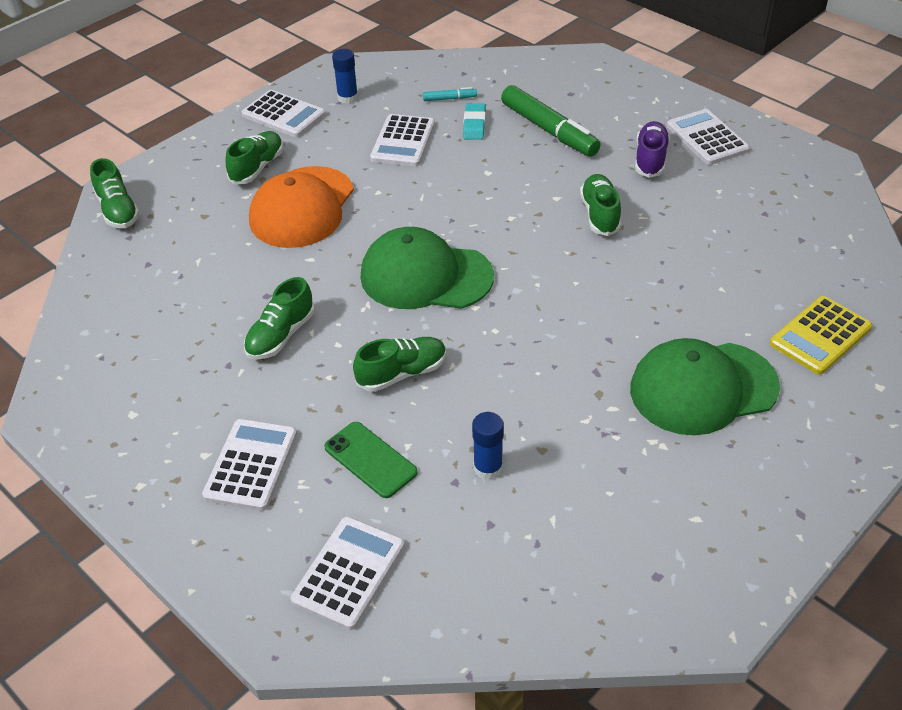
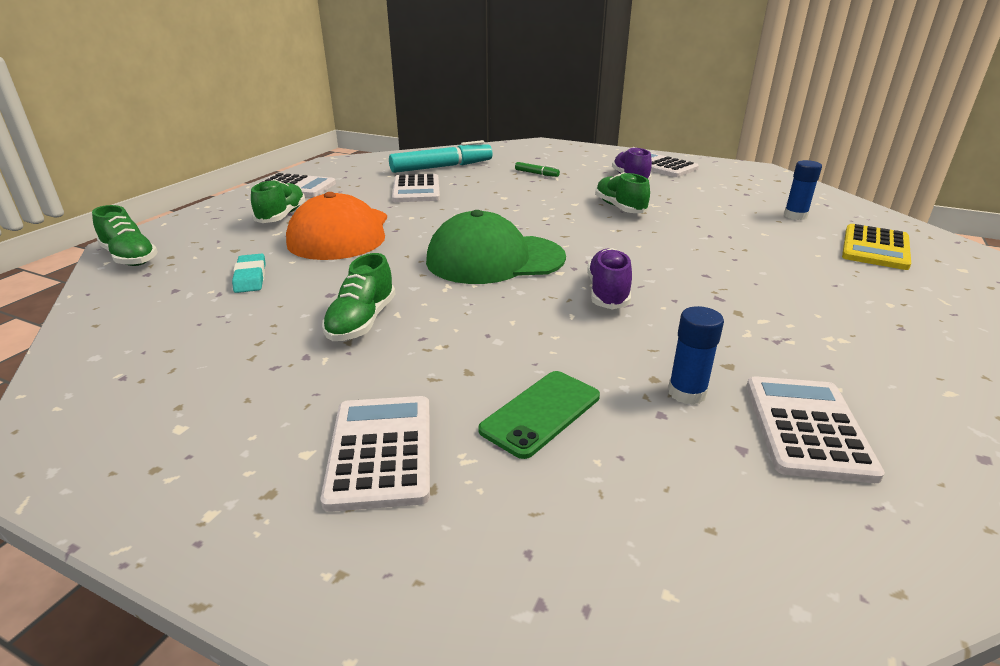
camera: 20 degrees left, 15 degrees down
white calculator [291,517,405,630] -> white calculator moved to [746,376,885,483]
green phone [324,422,418,498] -> green phone turned 75 degrees counterclockwise [478,371,600,459]
blue glue stick [332,49,358,104] -> blue glue stick moved to [784,160,822,220]
green shoe [353,337,446,392] -> none
turquoise marker [423,87,477,101] -> turquoise marker [389,140,493,173], size x2.25
turquoise eraser [463,103,486,140] -> turquoise eraser moved to [232,254,266,293]
green marker [501,85,601,157] -> green marker [515,162,560,177], size x0.44
green cap [630,338,780,435] -> none
none -> purple shoe [587,248,632,309]

